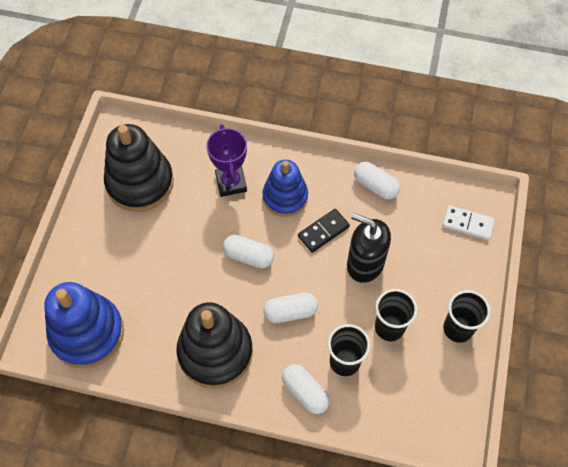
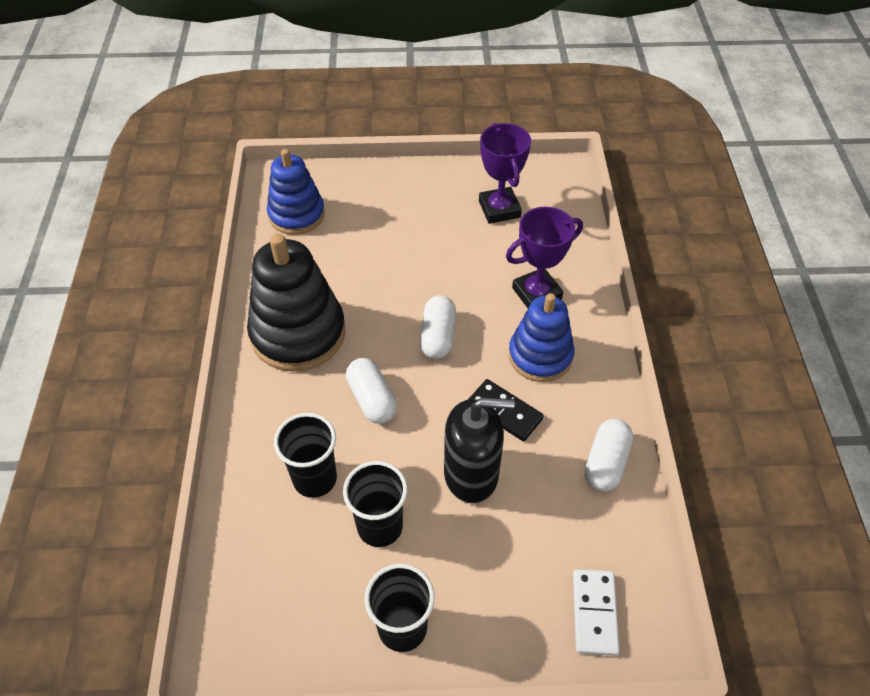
camera: 75 degrees right, 10 degrees down
blue stacking toy [44,282,124,368] -> blue stacking toy [267,149,325,235], size x0.67
black stacking toy [104,124,174,212] -> purple trophy [479,123,531,224]
white capsule [282,364,330,414] -> none
black soap dispenser [347,213,391,283] -> black soap dispenser turned 75 degrees clockwise [444,398,515,504]

